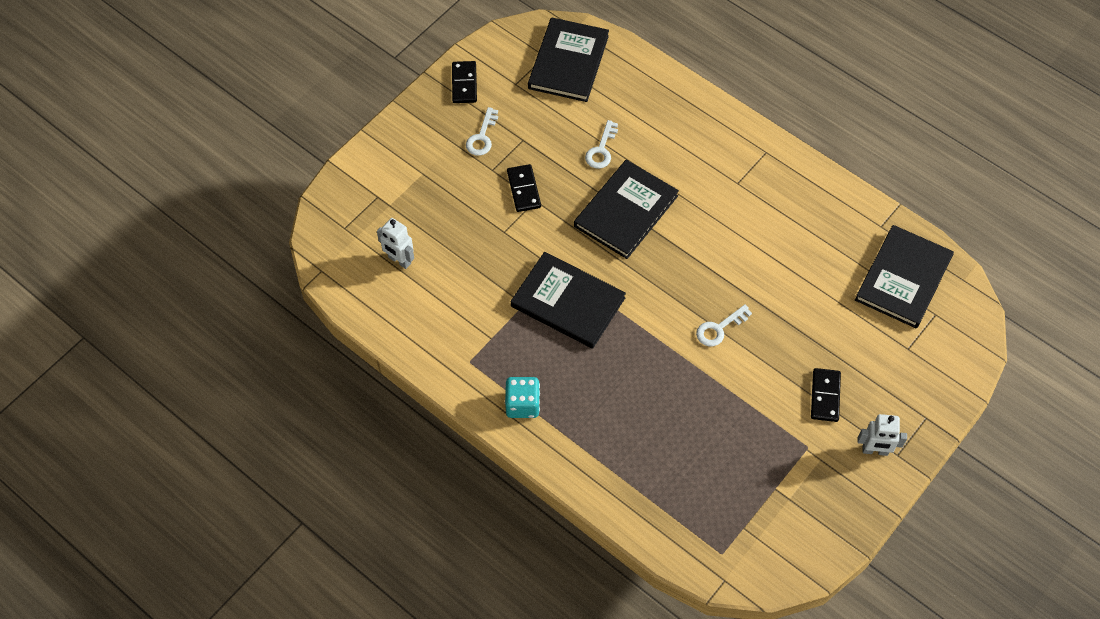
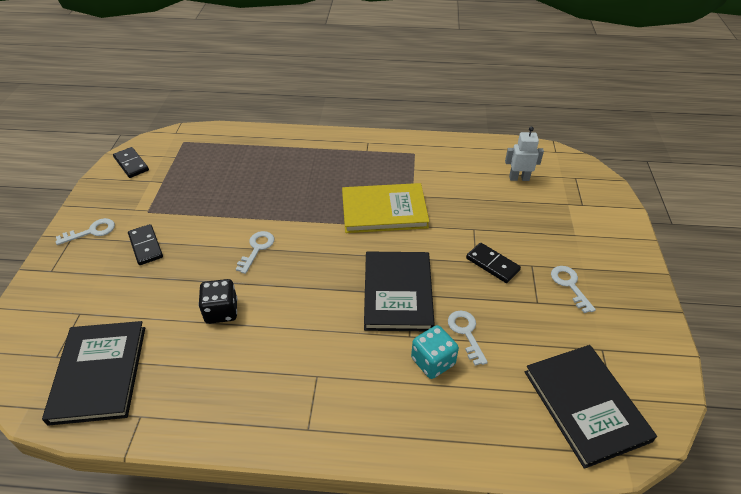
camera: 145 degrees right, 15 degrees down
black domino [452,61,477,103] -> black domino moved to [113,147,149,178]
turquoise dice [505,377,540,418] -> turquoise dice moved to [411,325,459,379]
black book [511,252,626,349] -> yellow book [342,183,429,233]
white robot [858,414,907,456] -> white key [56,218,115,245]
none -> black dice [198,279,237,324]

